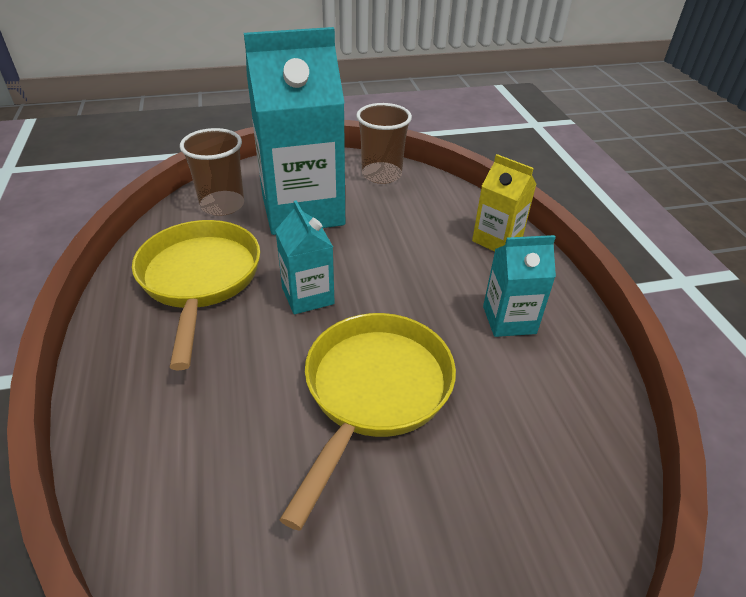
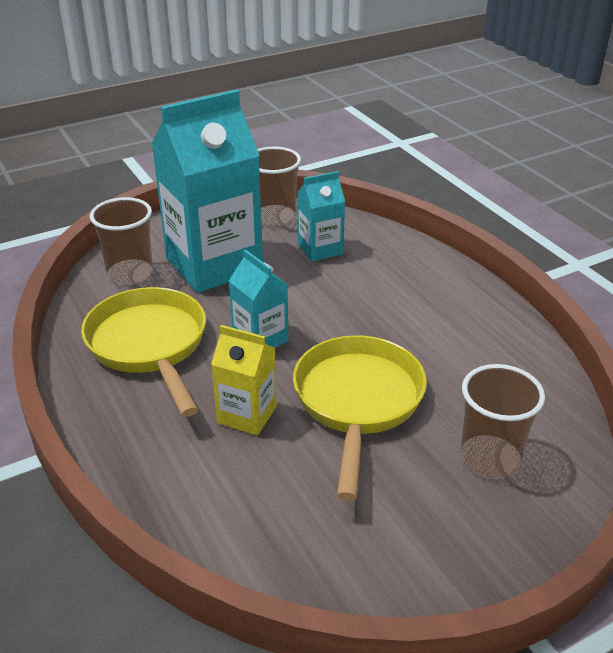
camera: 15 degrees left, 5 degrees down
yellow carton [472,154,536,252] -> yellow carton moved to [211,325,277,436]
turquoise carton [483,235,556,337] -> turquoise carton moved to [298,171,345,262]
none -> brown cup [460,364,545,479]

